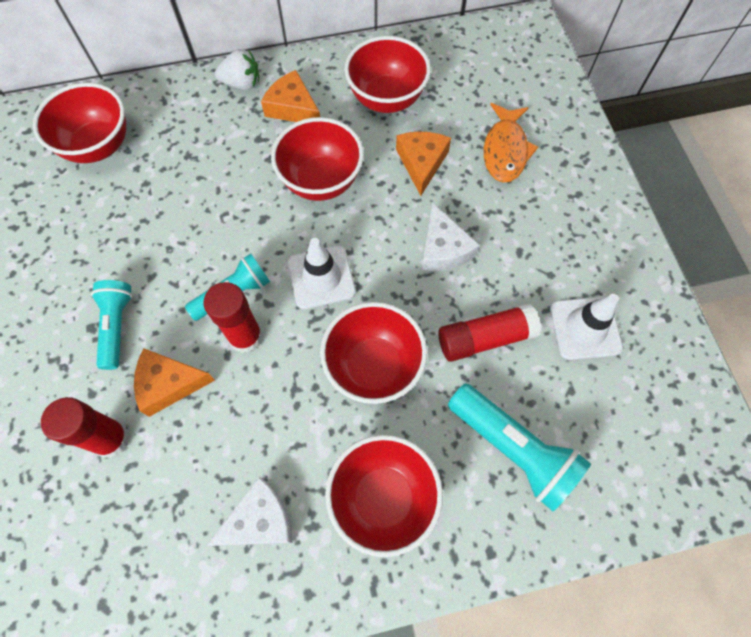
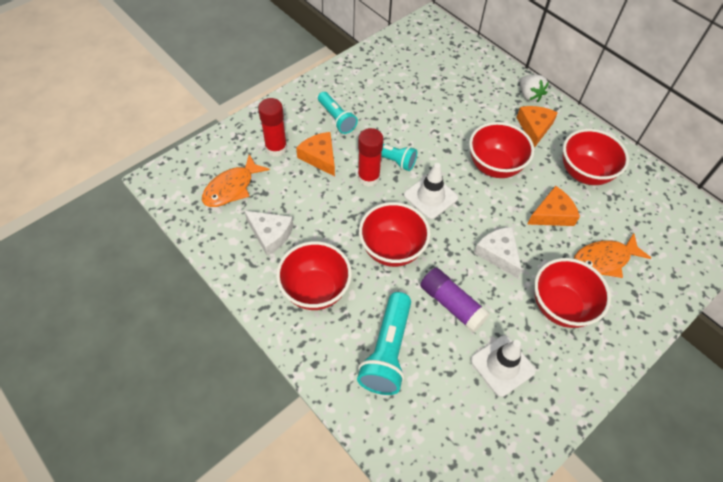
camera: 60 degrees right, 10 degrees down
red bowl [33,83,126,163] -> red bowl moved to [534,258,611,328]
turquoise flashlight [91,280,132,370] -> turquoise flashlight turned 90 degrees clockwise [318,92,358,134]
white cheese [421,203,480,271] -> white cheese turned 105 degrees clockwise [474,227,522,278]
red glue stick [438,304,541,362] -> purple glue stick [420,268,490,332]
none -> orange fish [202,154,270,207]

